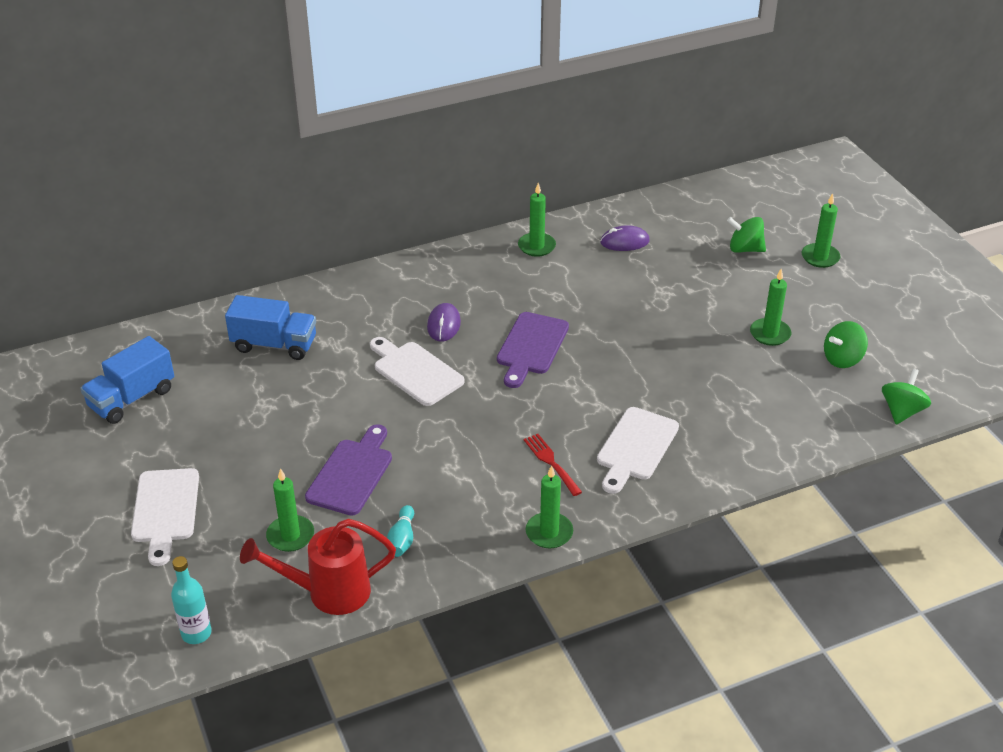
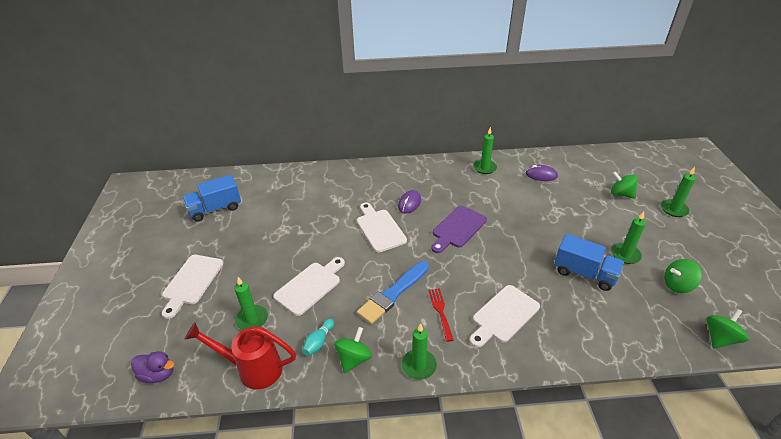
camera: 20 degrees right, 0 degrees up
turquoise bottle [171,556,212,644] -> purple duck [131,351,174,383]
blue truck [225,295,316,360] -> blue truck moved to [554,234,624,291]
purple cutting board [305,424,392,515] -> white cutting board [273,257,345,316]
none -> green spinning top [334,327,372,373]
none -> blue brush [357,261,429,324]

